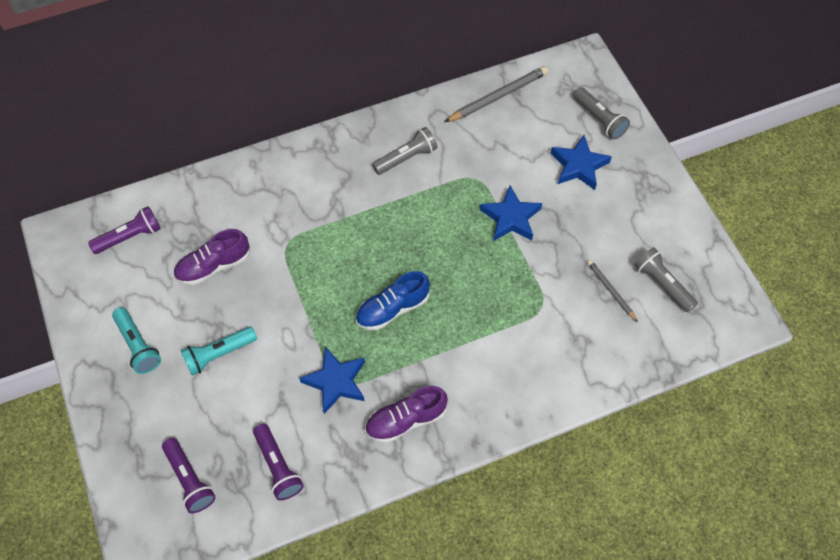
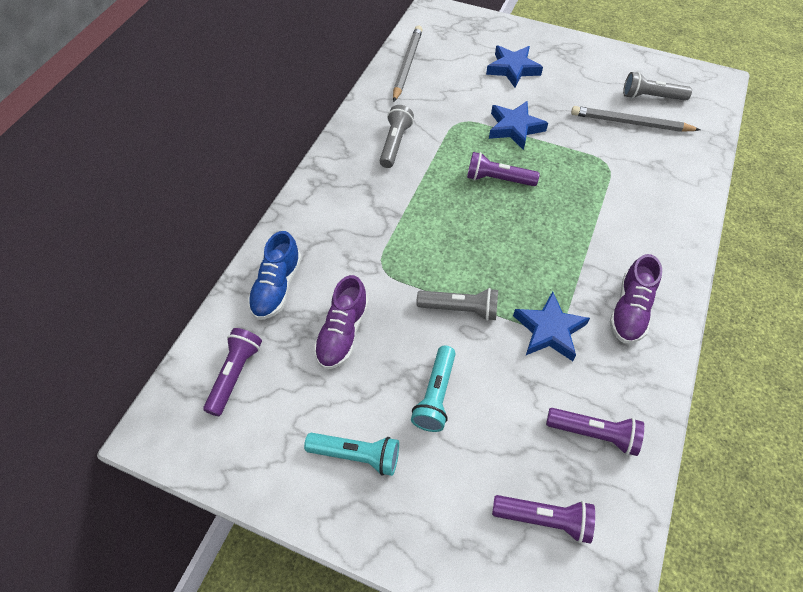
camera: 45 degrees left, 5 degrees down
blue shoe [355,271,430,330] -> blue shoe moved to [248,231,302,320]
grey flashlight [573,87,630,140] -> grey flashlight moved to [417,288,498,321]
grey pencil [587,260,638,322] -> grey pencil [571,106,701,132], size x1.73
none -> purple flashlight [467,152,540,186]

